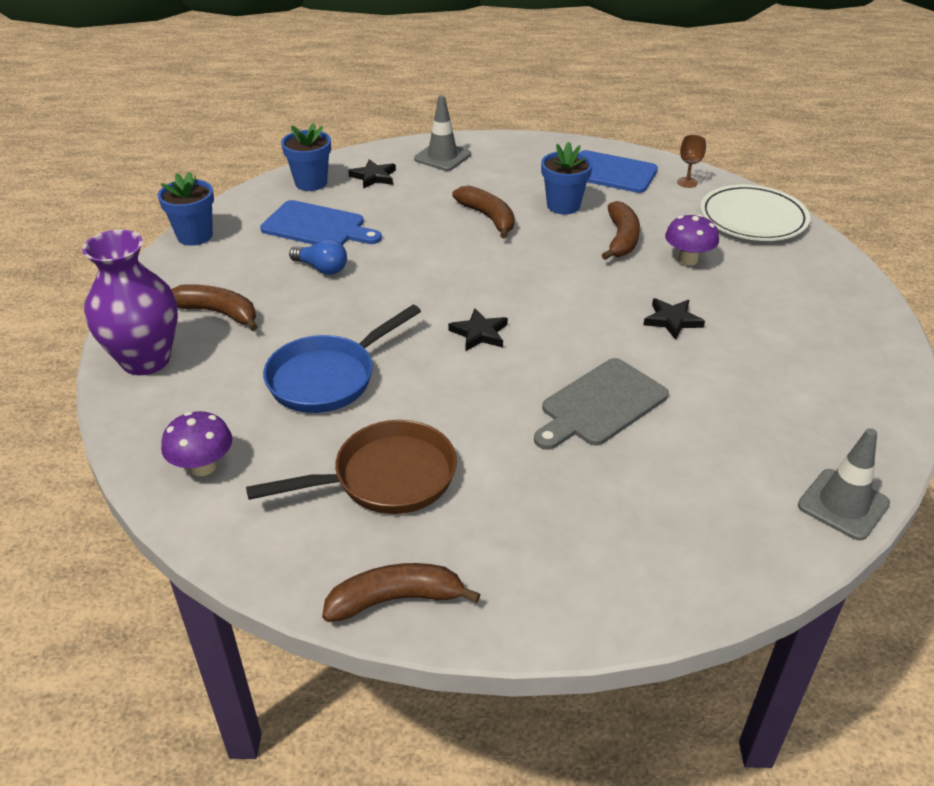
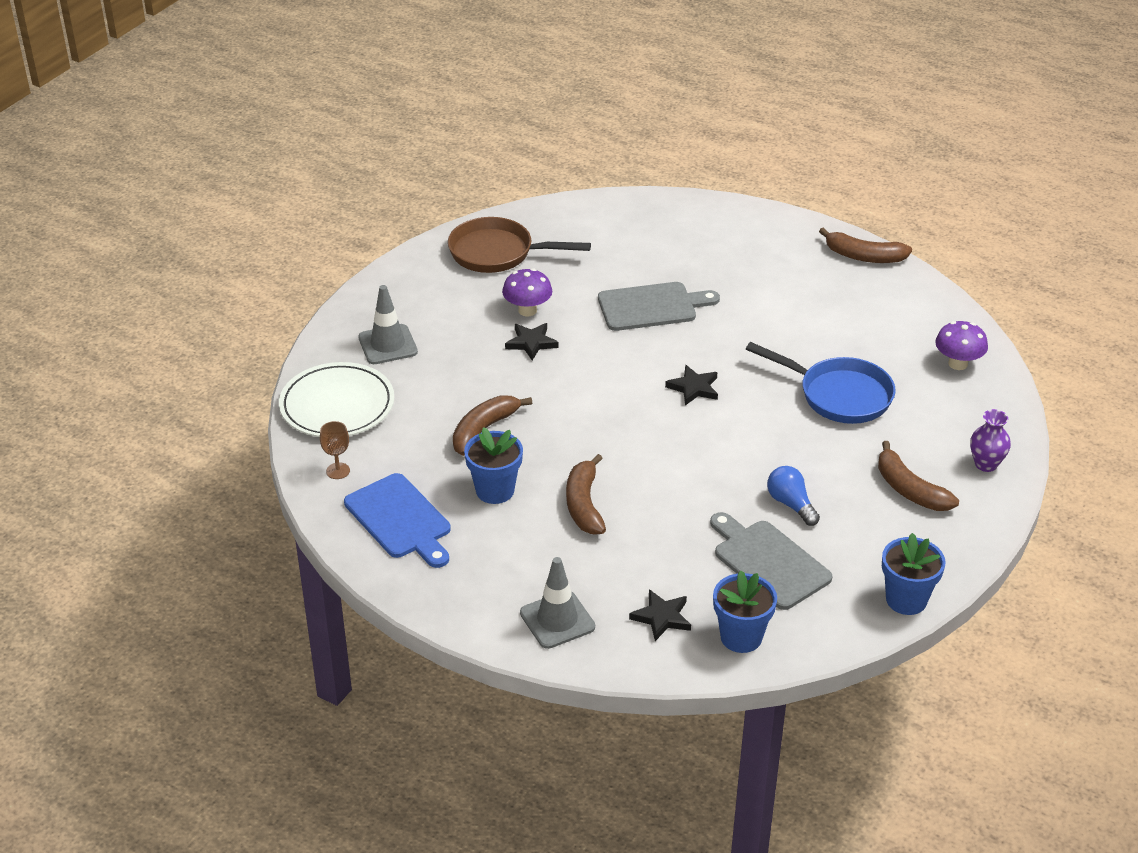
camera: 150 degrees left, 0 degrees up
purple vase [82,230,178,375] -> purple vase [970,409,1011,472], size x0.50
brown pan [246,420,457,514] -> brown pan moved to [448,217,591,273]
blue cutting board [260,200,382,245] -> grey cutting board [710,512,832,610]
blue pan [263,305,421,413] -> blue pan turned 45 degrees clockwise [746,342,896,424]
purple mushroom [665,214,719,265] -> purple mushroom moved to [502,268,552,316]
grey traffic cone [798,428,890,540] -> grey traffic cone moved to [358,285,418,364]

